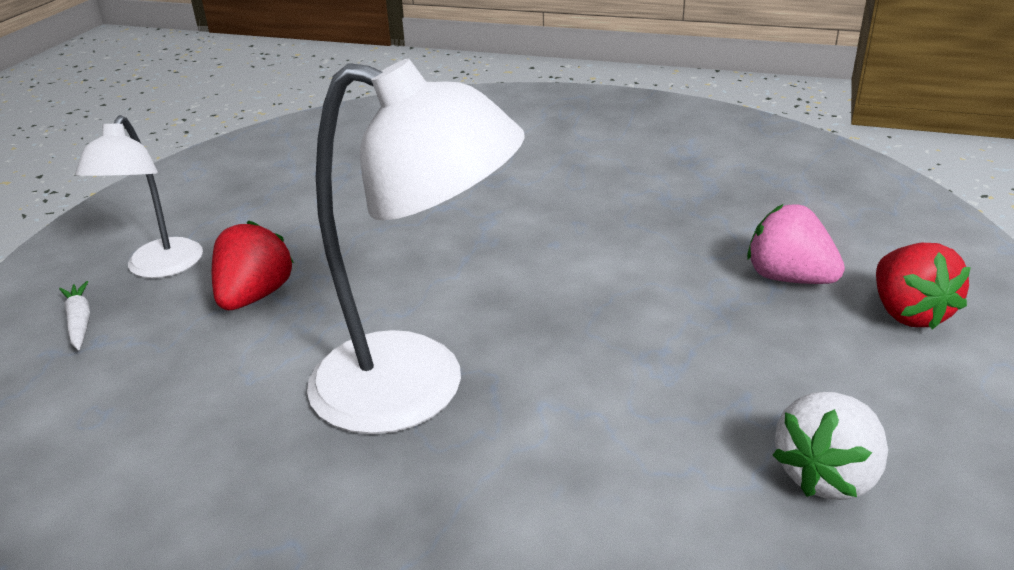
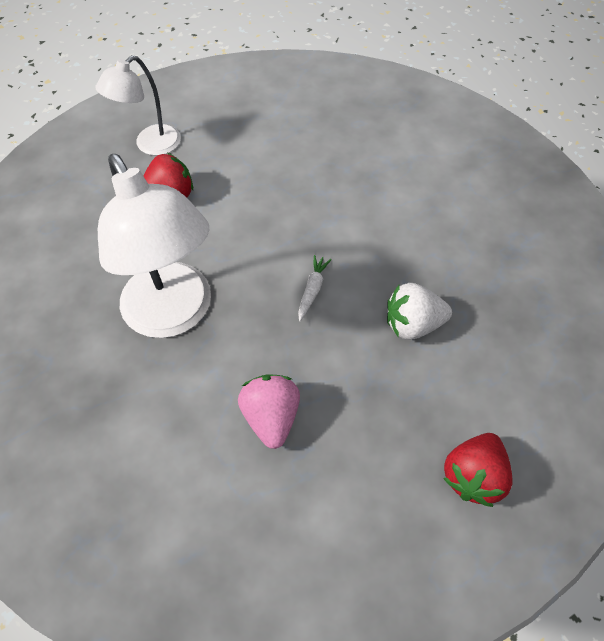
camera: 40 degrees right, 25 degrees up
white carrot [59,281,90,350] -> white carrot moved to [298,255,331,321]
pink strawberry [747,204,845,284] -> pink strawberry moved to [238,374,300,449]
white strawberry [773,392,888,500] -> white strawberry moved to [387,283,452,340]

